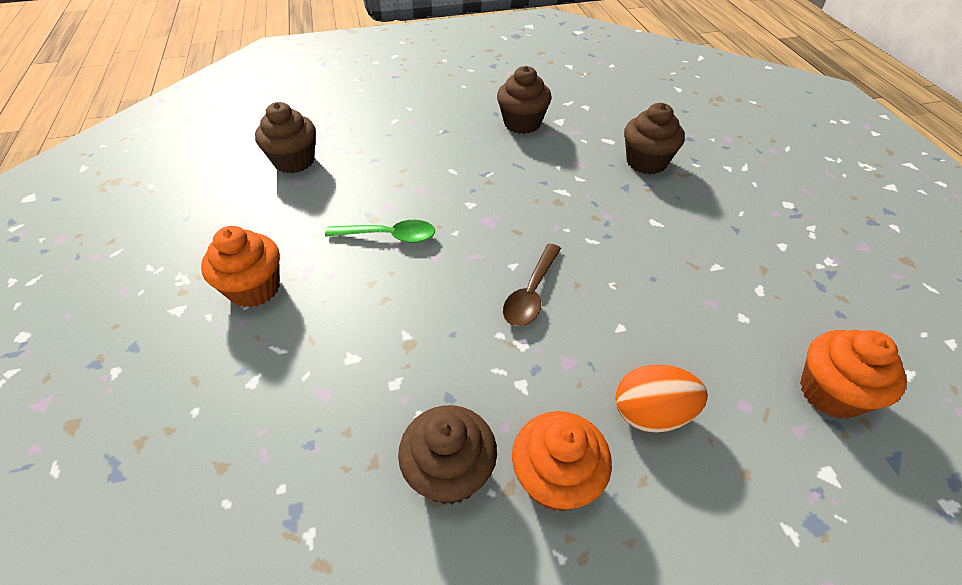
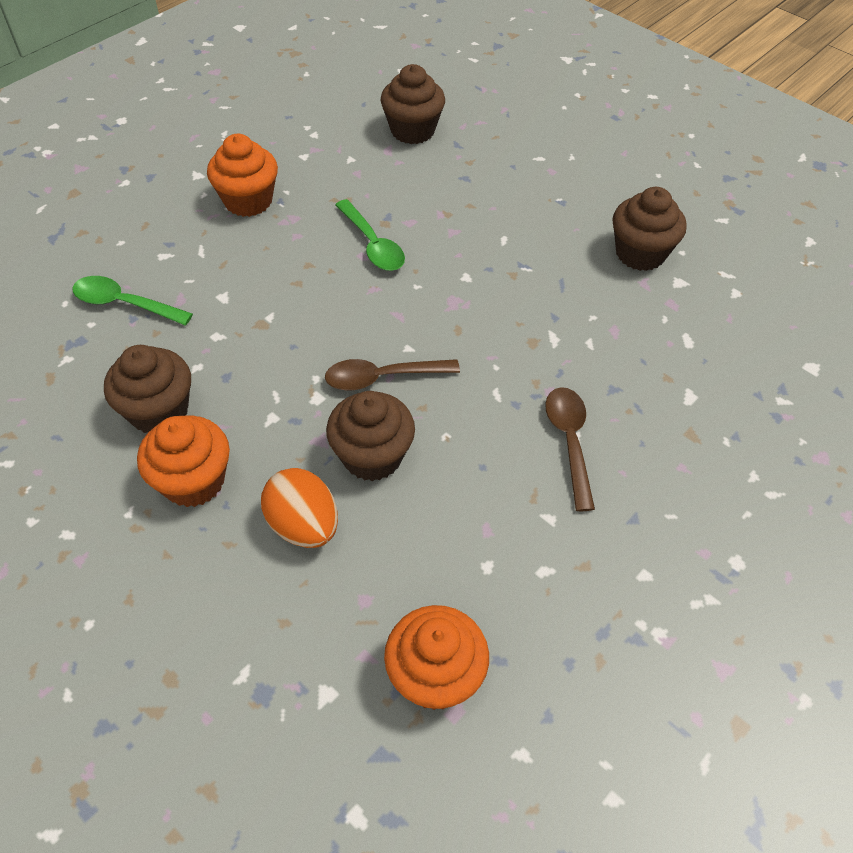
camera: 55 degrees right, 5 degrees up
brown cupcake [624,103,685,174] -> brown cupcake moved to [326,391,415,481]
none -> green spoon [72,276,193,325]
none -> brown spoon [545,387,595,511]

